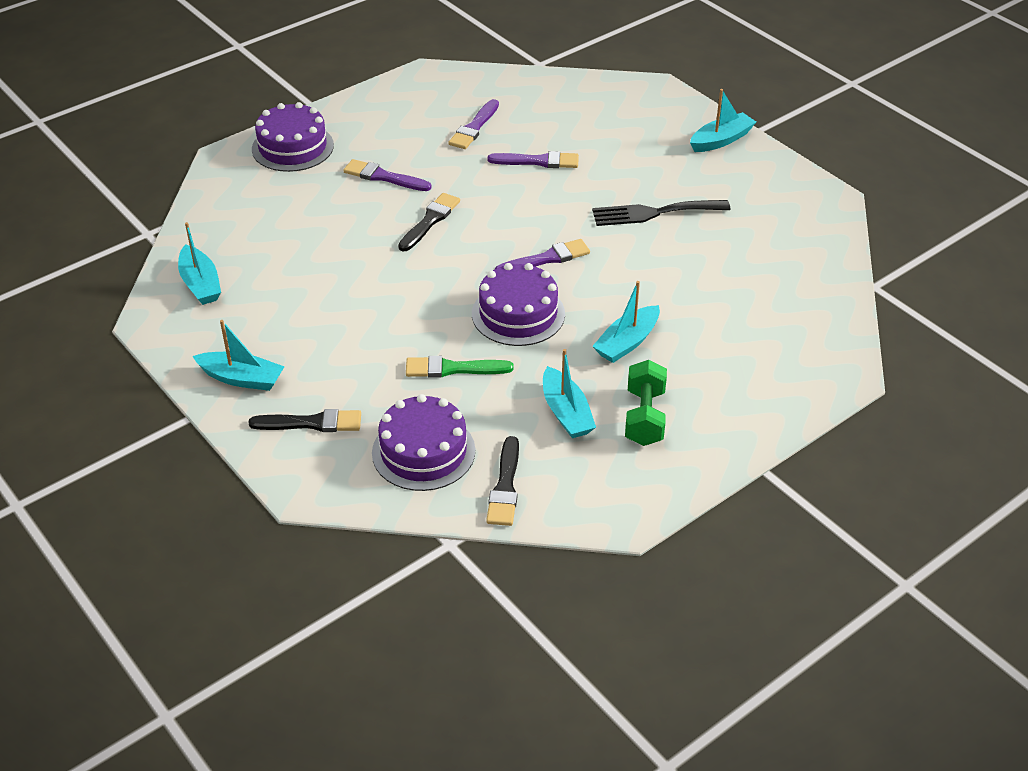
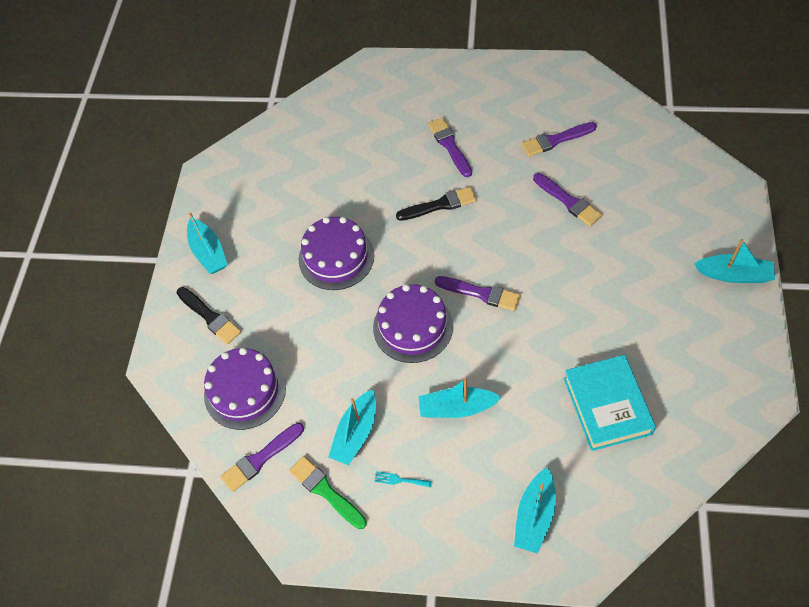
camera: 50 degrees right, 15 degrees up
turquoise boat [178,222,221,305] -> turquoise boat moved to [514,467,556,554]
purple cake [252,102,334,172] -> purple cake moved to [299,217,374,290]
green brush [406,356,514,378] -> green brush moved to [289,456,367,529]
black brush [486,436,519,526] -> purple brush [221,423,304,492]
black fork [592,200,730,226] -> none
green dumbbell [625,360,667,446] -> turquoise fork [374,471,432,488]
none -> turquoise book [564,355,656,451]

